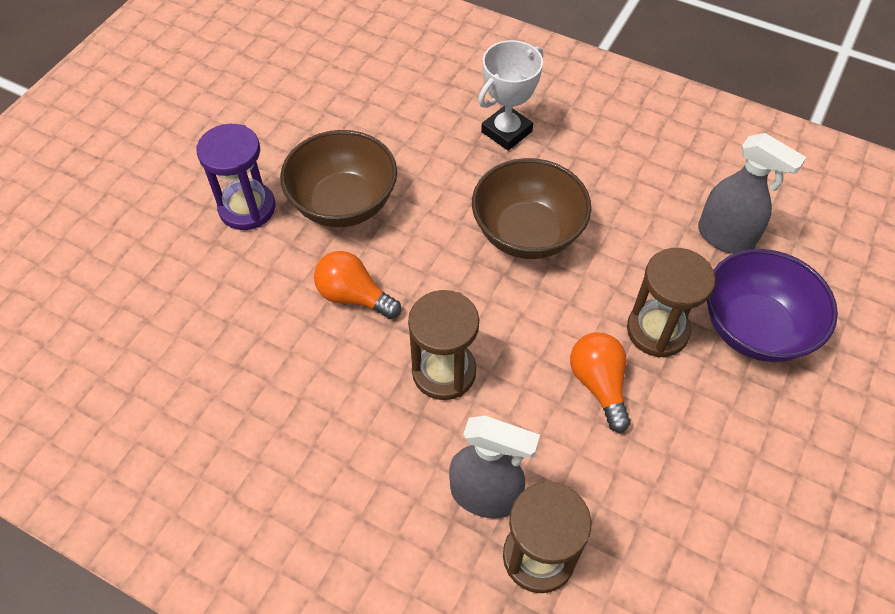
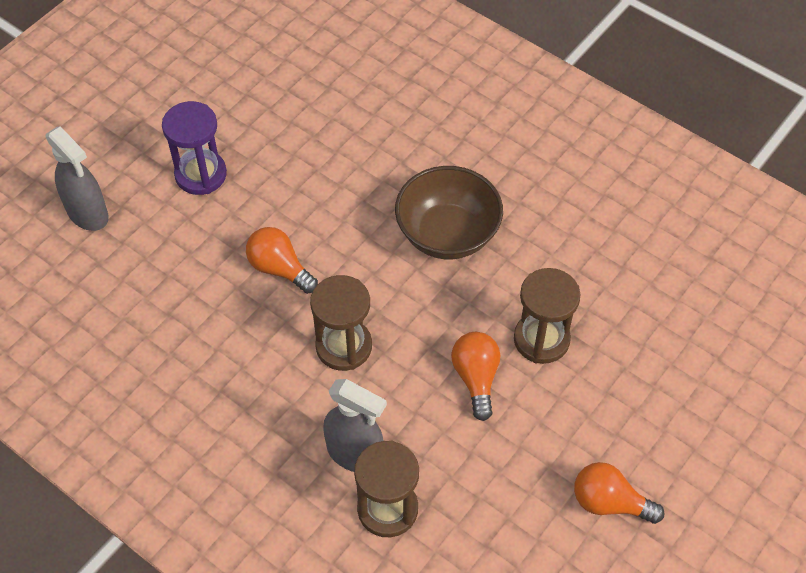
camera: 10 degrees right, 0 degrees up
brown bowl [280,130,397,227] -> none
white trophy [478,40,543,151] -> none
grey spray bottle [698,133,807,254] -> grey spray bottle moved to [46,126,109,231]
purple bowl [707,249,838,362] -> none
none -> orange light bulb [574,462,664,524]

